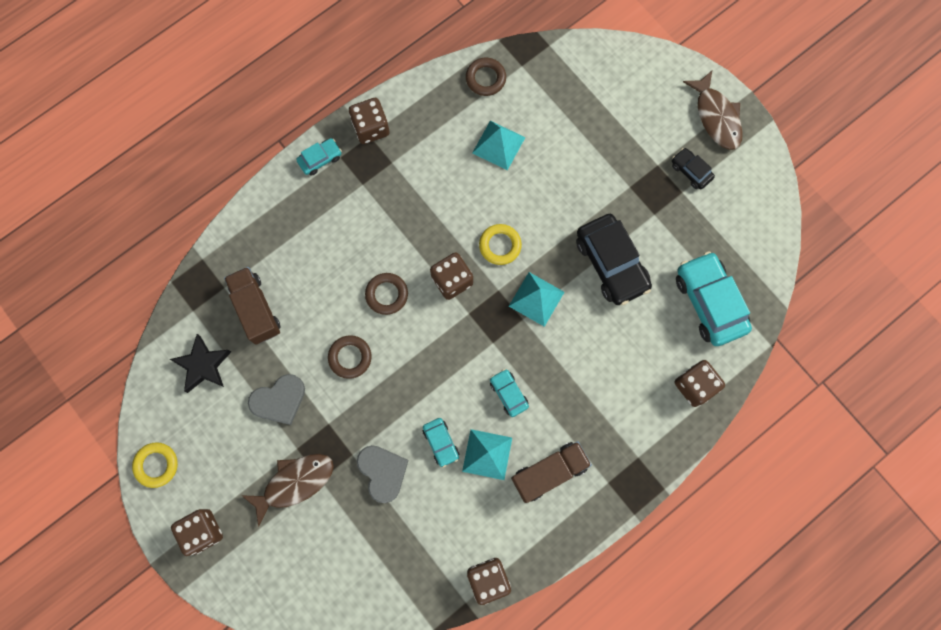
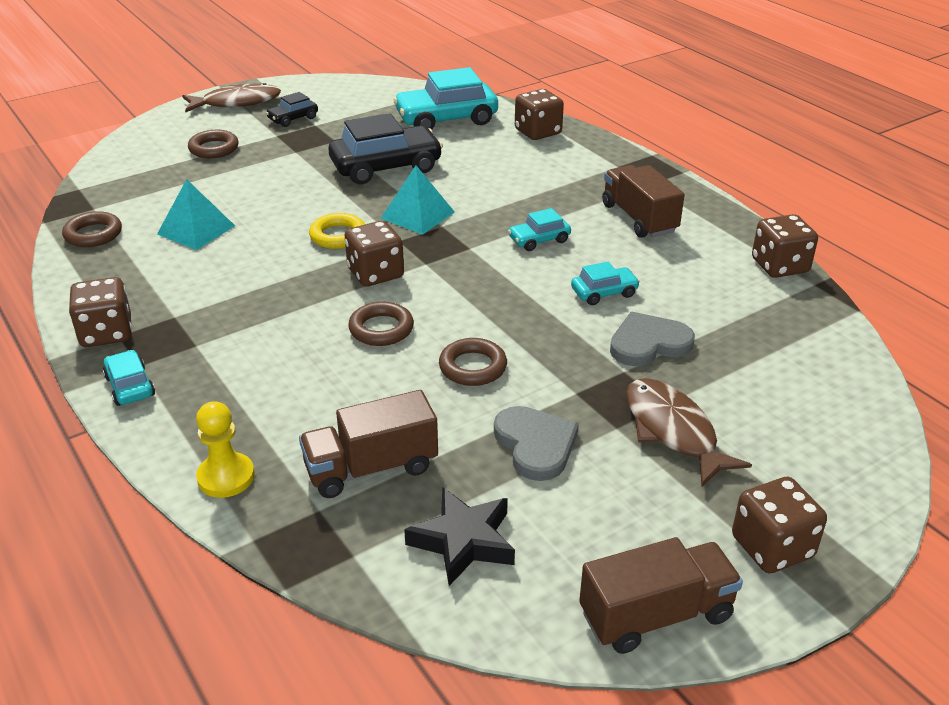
camera: 85 degrees left, 40 degrees down
yellow ring [132,442,178,488] -> brown truck [579,537,743,654]
turquoise pyramid [462,429,512,480] -> none
none -> brown ring [188,130,239,158]
none -> yellow pawn [196,401,255,498]

